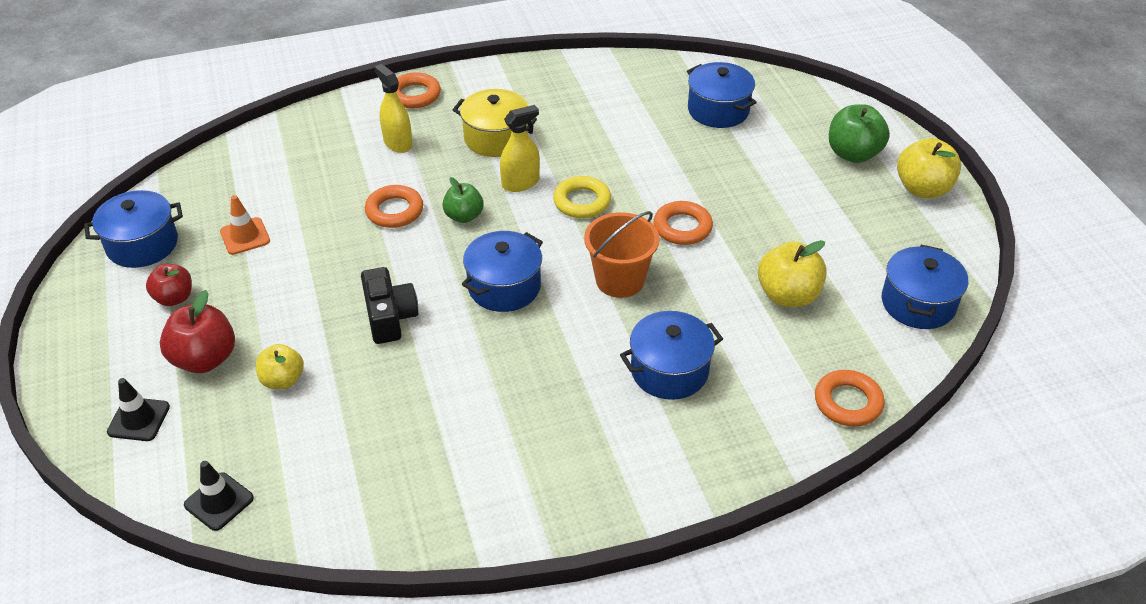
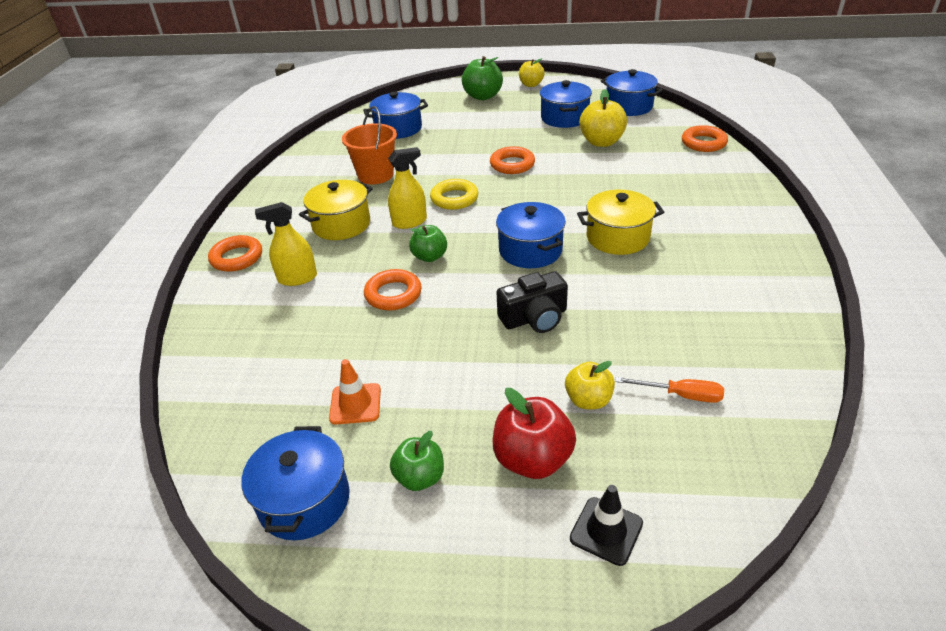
camera: 65 degrees left, 5 degrees down
red apple [146,264,192,306] -> green apple [390,431,444,491]
black traffic cone [184,461,254,531] -> none
black camera [361,267,418,344] -> black camera turned 150 degrees clockwise [497,271,568,333]
yellow spray bottle [500,105,540,192] -> yellow spray bottle turned 75 degrees clockwise [388,147,427,229]
orange bucket [584,211,660,298] -> orange bucket moved to [342,106,397,184]
blue pot [620,311,723,400] -> blue pot moved to [540,80,592,128]
yellow apple [897,138,961,198] -> yellow apple [519,58,545,87], size x0.65
none -> yellow pot [577,190,664,255]
none -> orange screwdriver [615,377,724,403]

